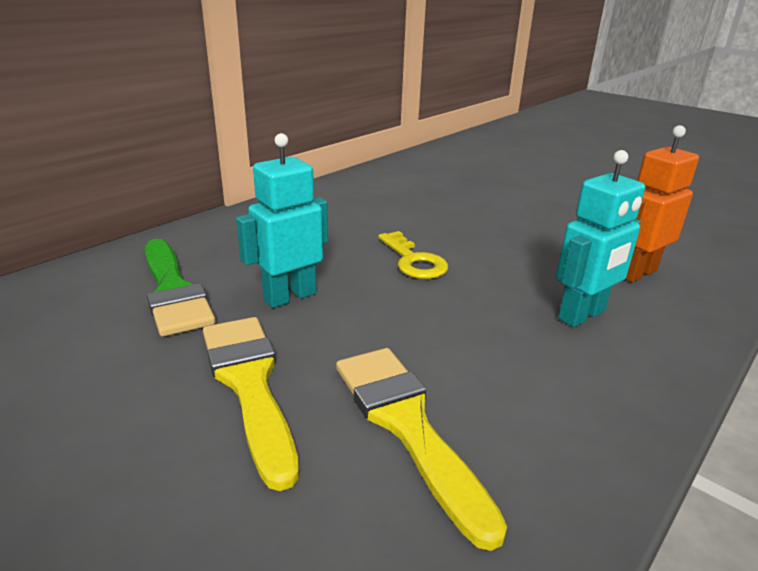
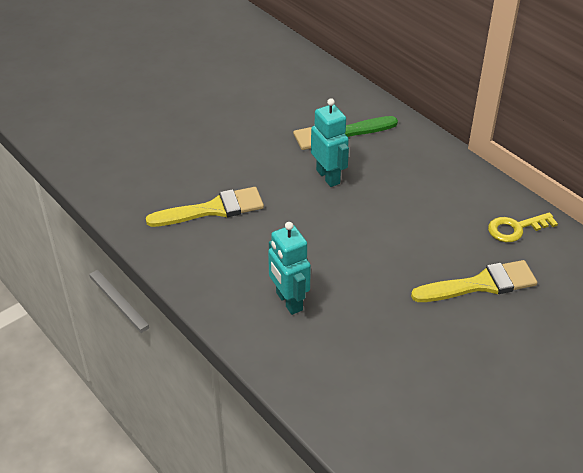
camera: 100 degrees right, 15 degrees up
yellow brush [203,317,299,491] -> yellow brush moved to [411,260,537,302]
yellow key [378,231,448,279] -> yellow key moved to [488,212,558,242]
orange robot [625,125,699,282] -> none

